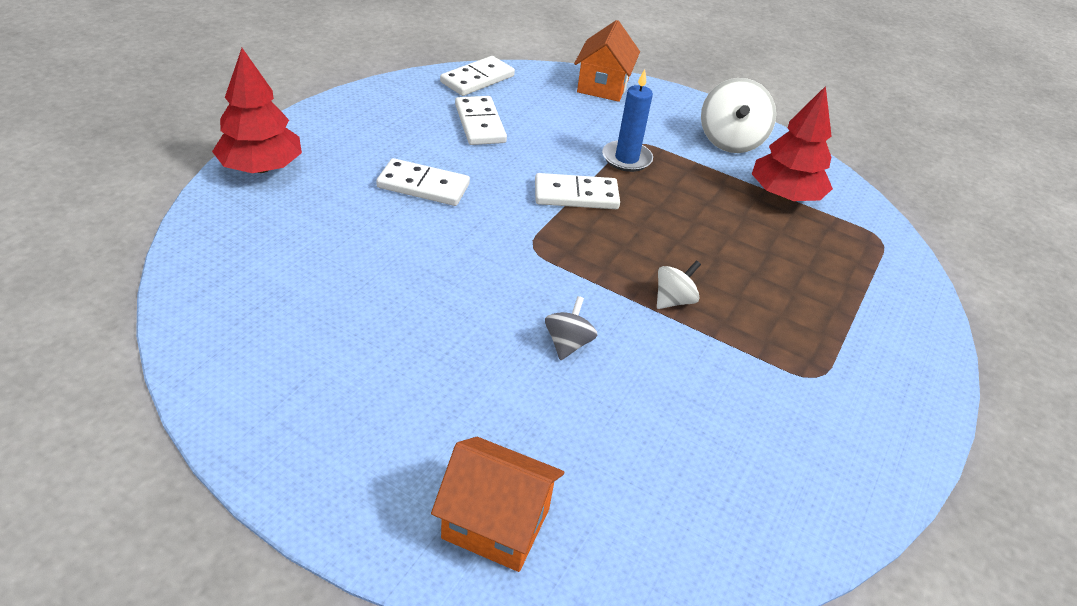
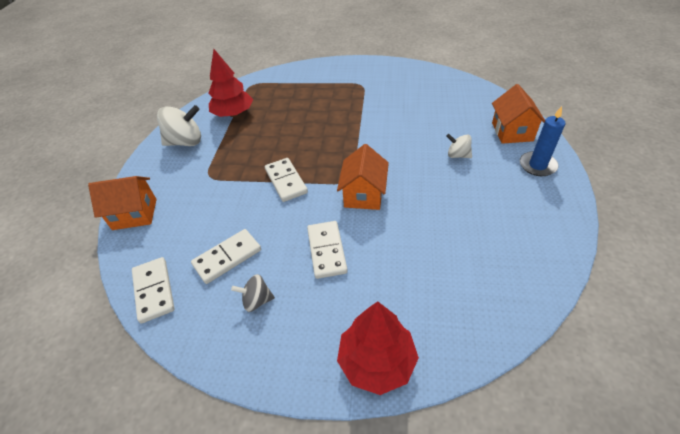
camera: 105 degrees left, 5 degrees up
white domino [440,56,515,96] -> white domino turned 45 degrees clockwise [132,257,175,323]
grey spinning top [545,296,598,360] -> grey spinning top moved to [231,274,275,312]
blue candle [602,69,653,172] -> blue candle moved to [520,106,565,176]
white spinning top [657,260,701,309] -> white spinning top moved to [446,134,472,158]
none -> orange house [337,144,389,210]

